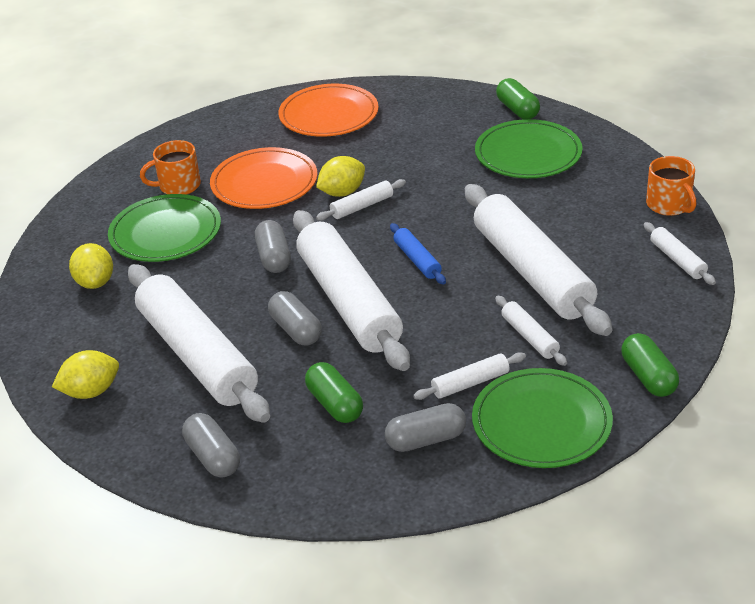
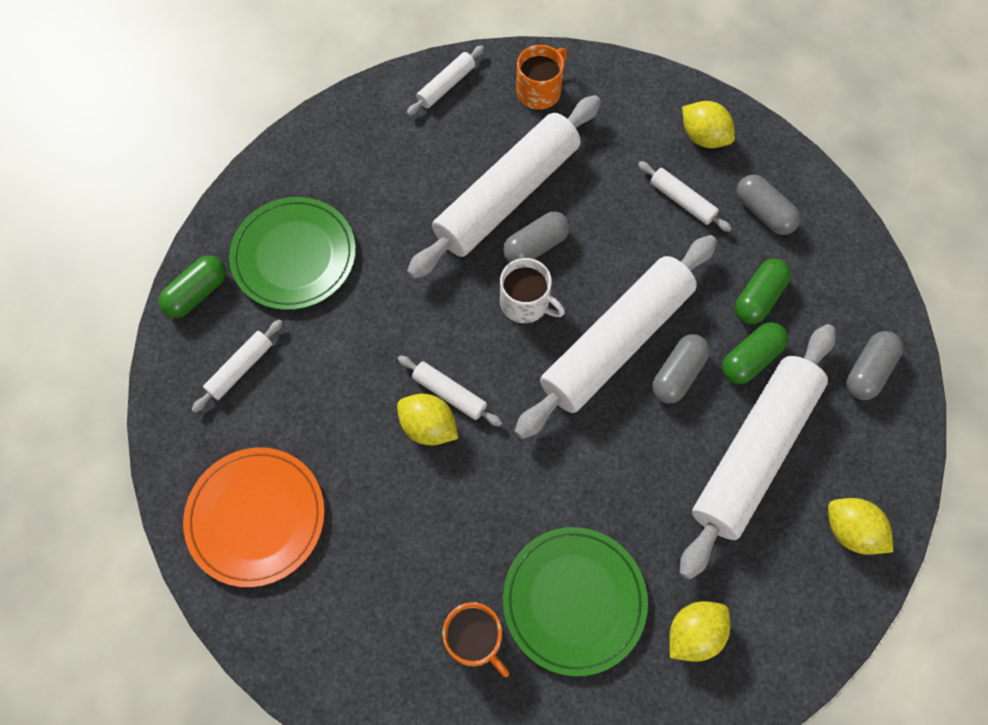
camera: 115 degrees left, 30 degrees up
orange plate [210,147,317,209] -> none
grey capsule [255,220,291,273] -> grey capsule moved to [503,211,570,263]
blue rolling pin [390,223,446,284] -> white mug [500,258,565,323]
green plate [472,368,613,468] -> yellow lemon [682,101,735,148]
white rolling pin [495,296,567,366] -> white rolling pin moved to [192,319,283,412]
green capsule [621,333,679,397] -> green capsule moved to [722,322,788,384]
orange mug [646,156,697,216] -> orange mug moved to [516,45,568,110]

